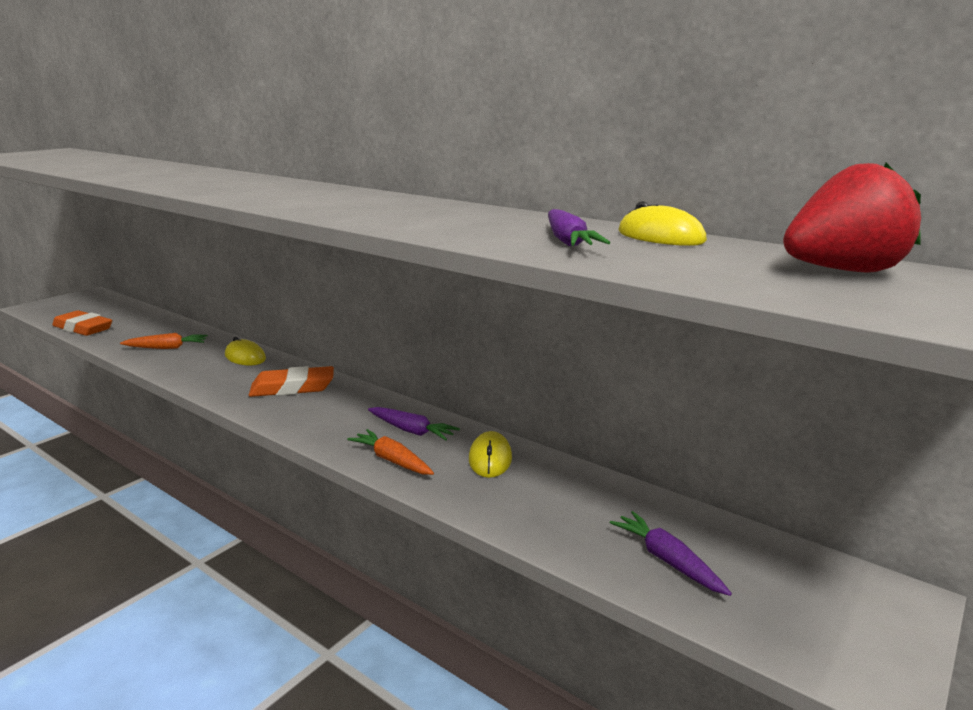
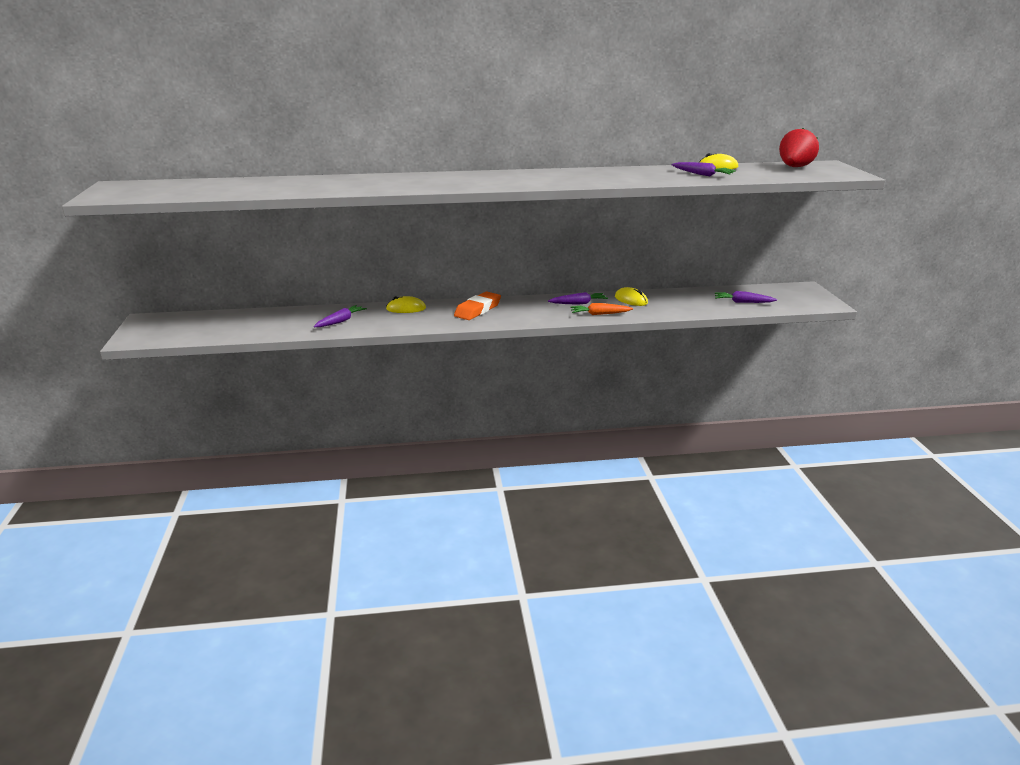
camera: 45 degrees left, 5 degrees up
orange eraser [52,310,112,336] -> none
orange carrot [120,333,208,349] -> purple carrot [314,305,367,327]

